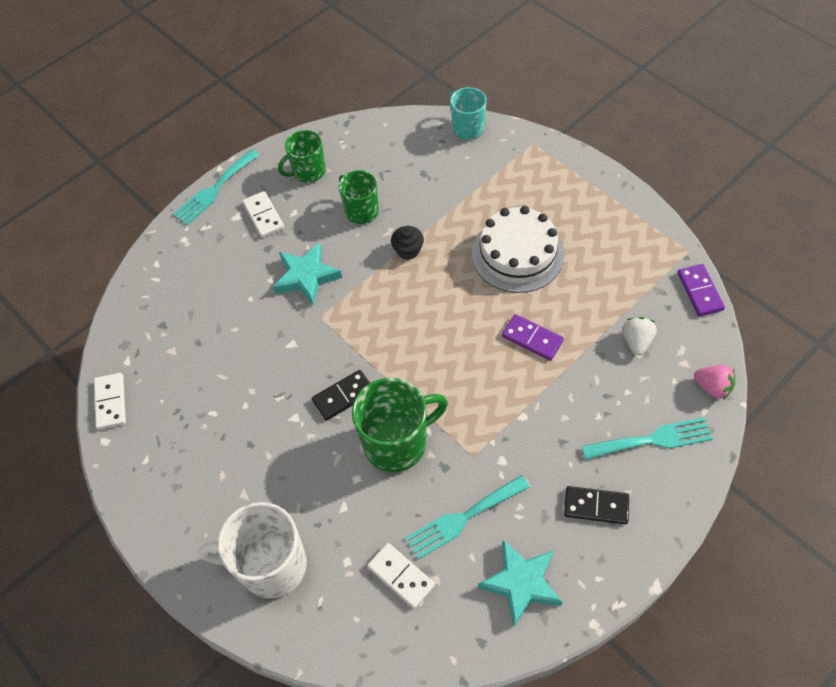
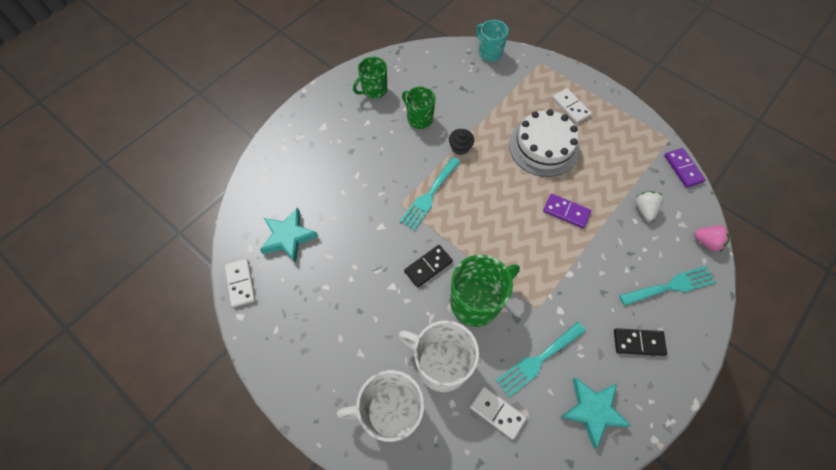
camera: 10 degrees left, 5 degrees up
turquoise fork [173,149,259,225] -> turquoise fork moved to [400,157,460,230]
white domino [242,191,284,238] -> white domino moved to [552,88,592,124]
turquoise star [273,242,342,306] -> turquoise star moved to [260,208,318,263]
none -> white mug [398,320,479,392]

